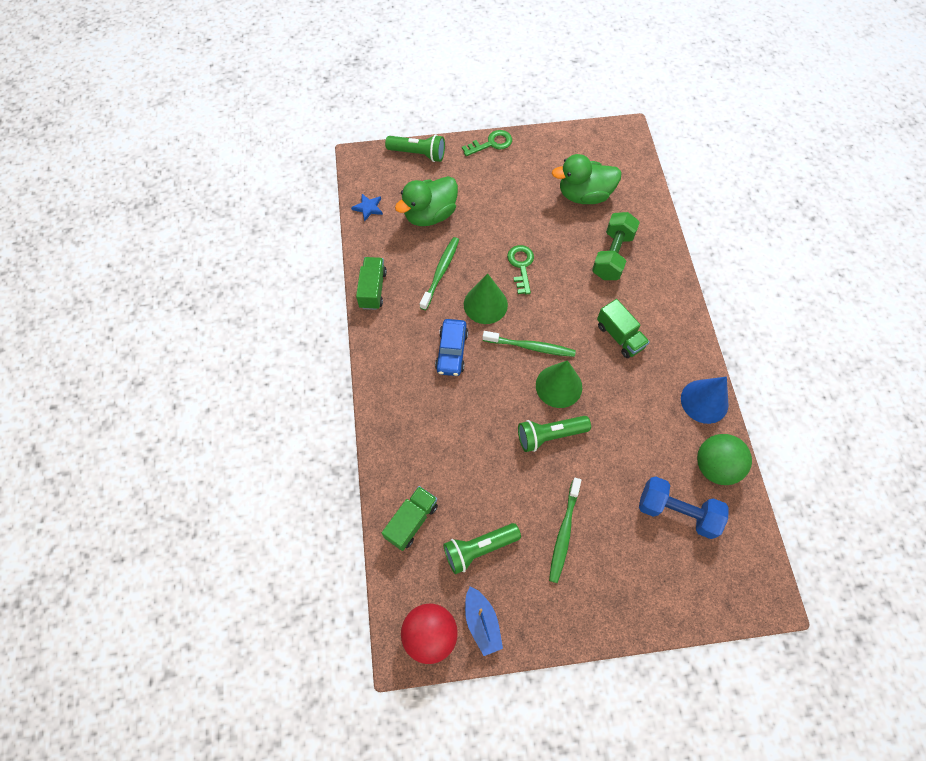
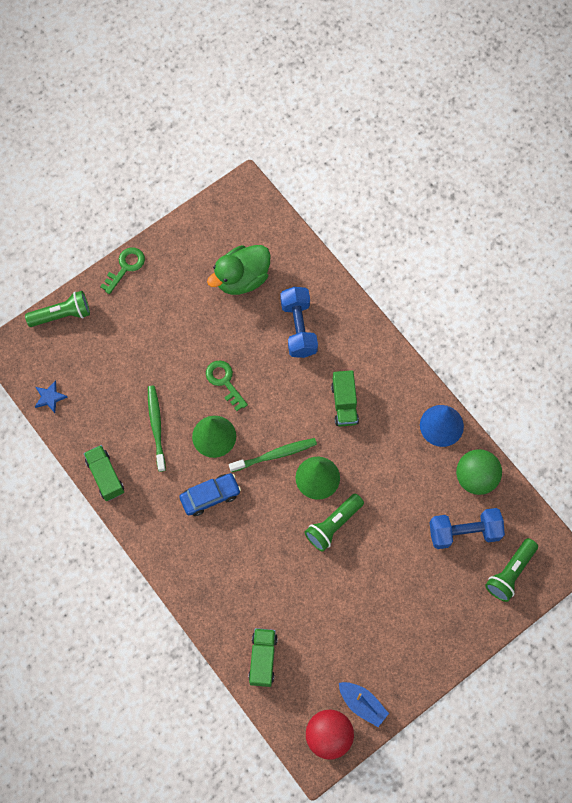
camera: 30 degrees left, 5 degrees up
green duck [395,176,458,226] -> none
blue car [435,319,468,376] -> blue car turned 90 degrees counterclockwise [179,473,241,516]
green flashlight [443,523,521,574] -> green flashlight moved to [485,538,538,602]
green toothbrush [549,478,582,583] -> none
green dumbbell [592,212,640,280] -> blue dumbbell [280,287,318,358]
green truck [597,299,650,358] -> green truck turned 60 degrees clockwise [331,370,359,427]

